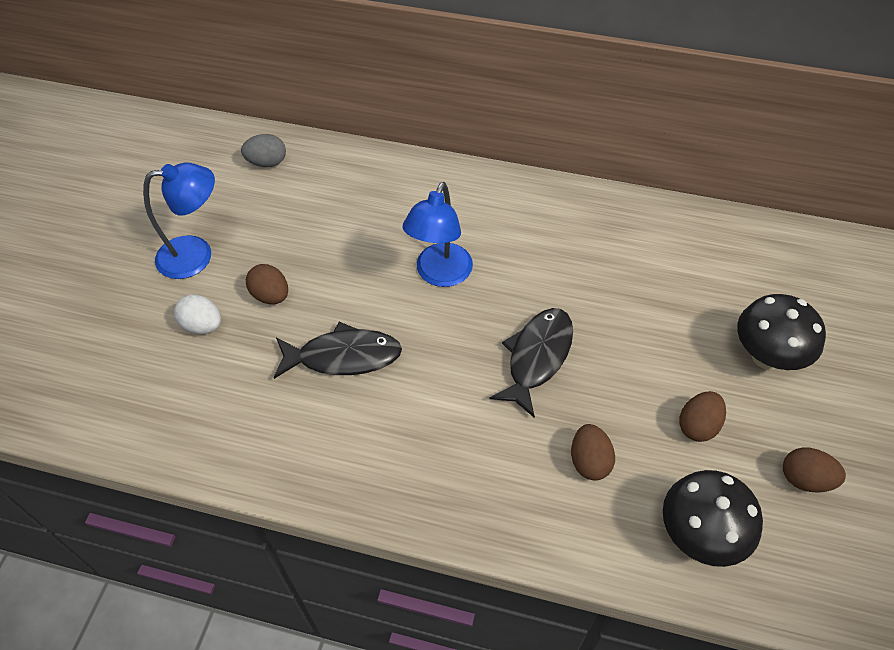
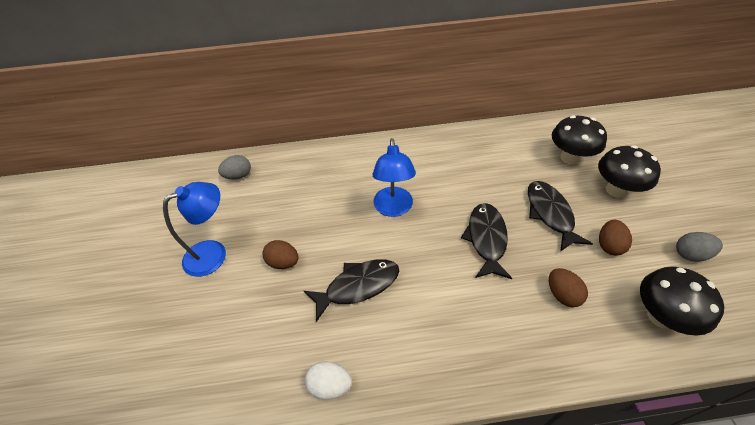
camera: 20 degrees left, 5 degrees down
white egg [174,294,221,334] -> white egg moved to [305,361,352,400]
brown egg [783,448,846,493] -> grey egg [676,232,723,262]
none -> black fish [528,181,593,252]
none -> black mushroom [552,115,607,165]

